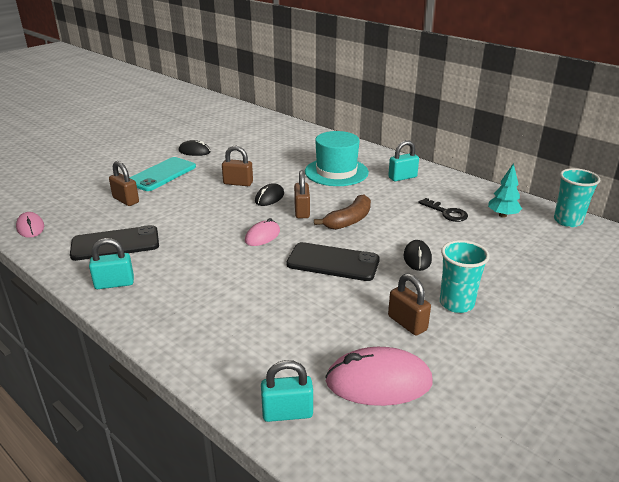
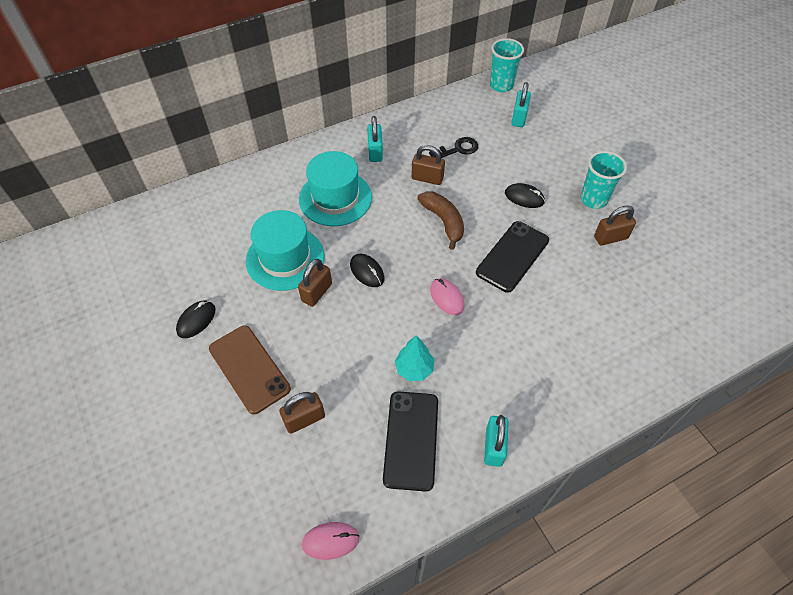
camera: 70 degrees left, 25 degrees up
turquoise phone [129,157,196,191] -> brown phone [209,325,291,414]
turquoise padlock [261,360,313,422] -> turquoise padlock moved to [511,82,531,127]
brown padlock [294,170,310,218] -> brown padlock moved to [412,145,445,185]
pink mouse [325,347,433,406] -> none
turquoise tree [488,163,522,218] -> turquoise tree moved to [395,335,434,381]
none -> turquoise hat [246,210,325,291]

